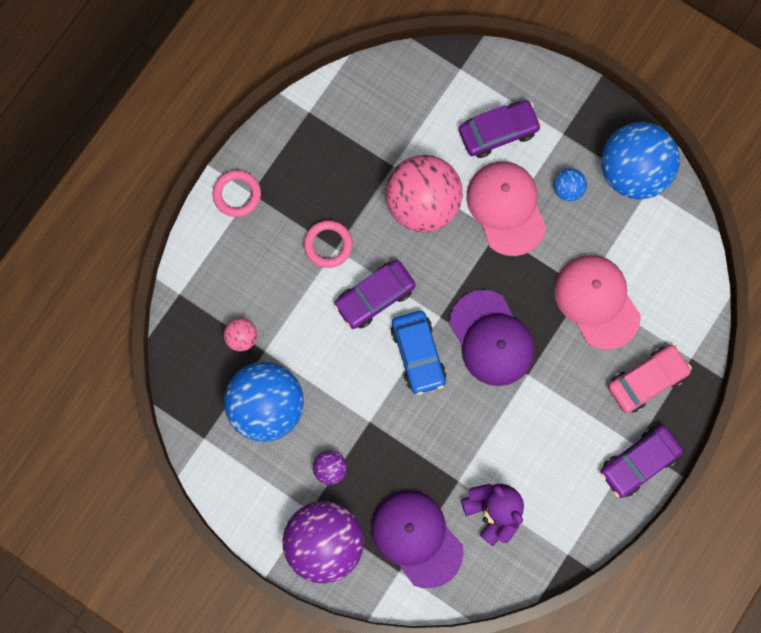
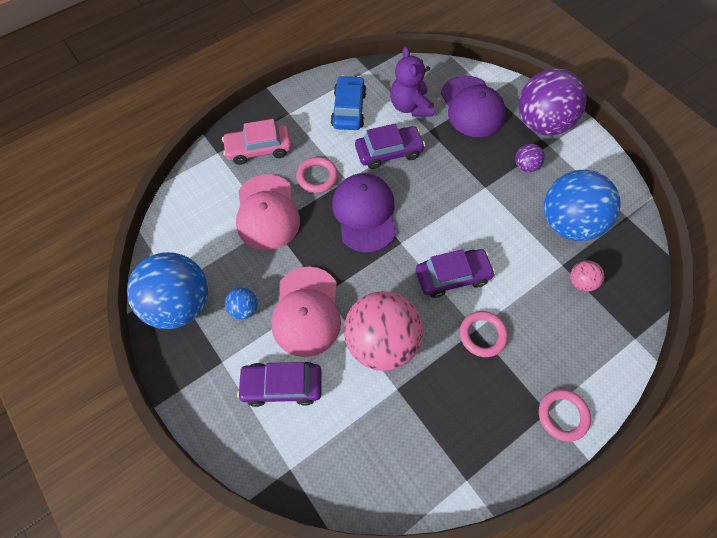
camera: 160 degrees left, 15 degrees down
blue car [391,311,446,395] -> blue car moved to [331,75,366,130]
purple car [601,425,683,498] -> purple car moved to [355,124,425,169]
none -> pink ring [296,157,338,193]

